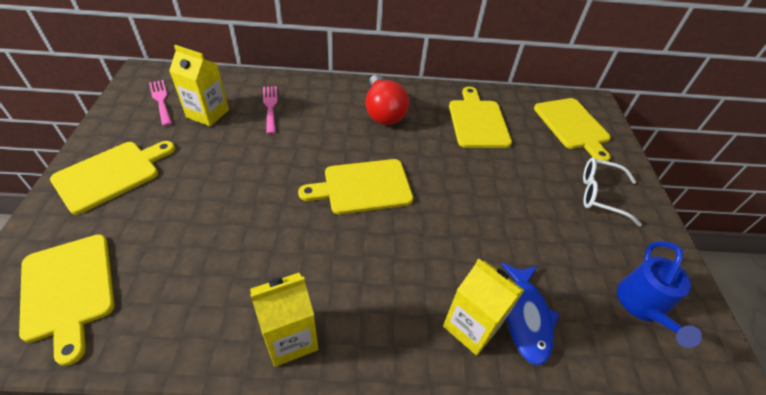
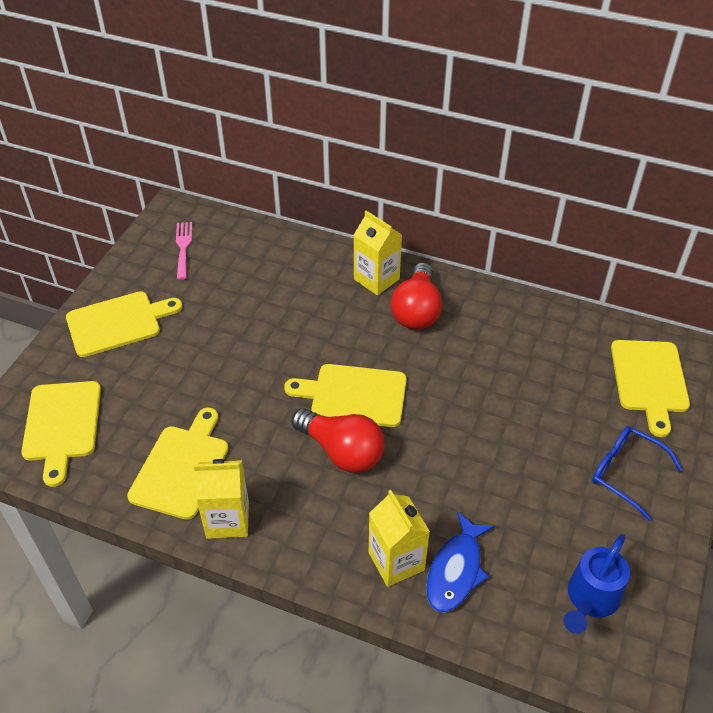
camera: 25 degrees right, 0 degrees up
yellow carton [169,45,229,126] -> yellow carton moved to [354,211,402,296]
pink fork [263,86,277,134] -> none
yellow cutting board [449,87,512,148] -> yellow cutting board moved to [127,407,228,520]
white glasses [583,158,642,227] -> blue glasses [592,426,683,521]
none -> red light bulb [292,408,384,473]

